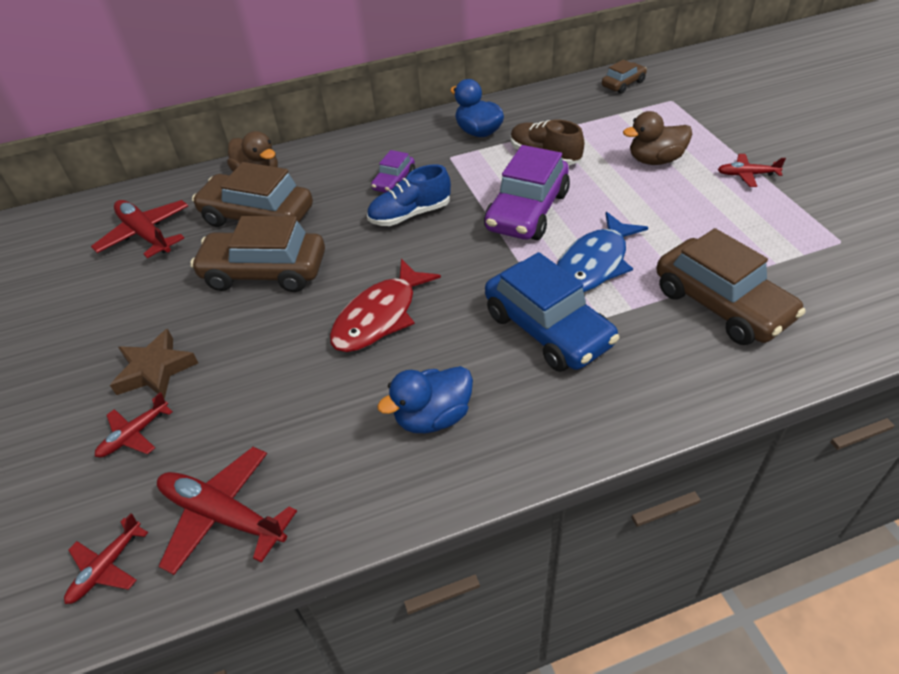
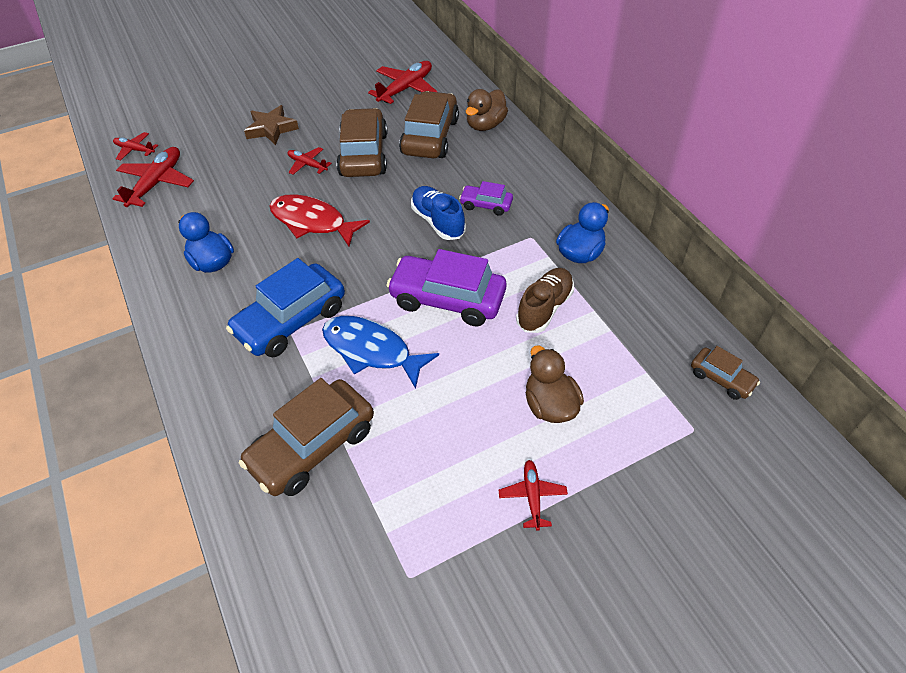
camera: 80 degrees right, 5 degrees up
red plane [95,392,173,457] -> red plane moved to [288,147,332,175]

